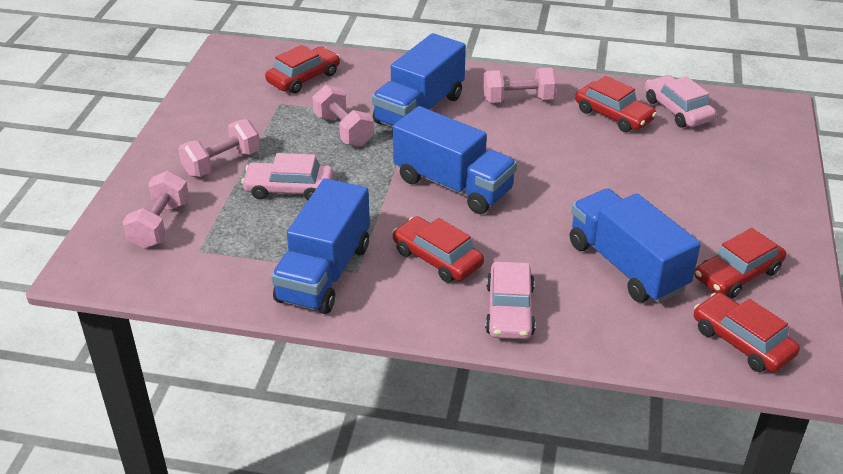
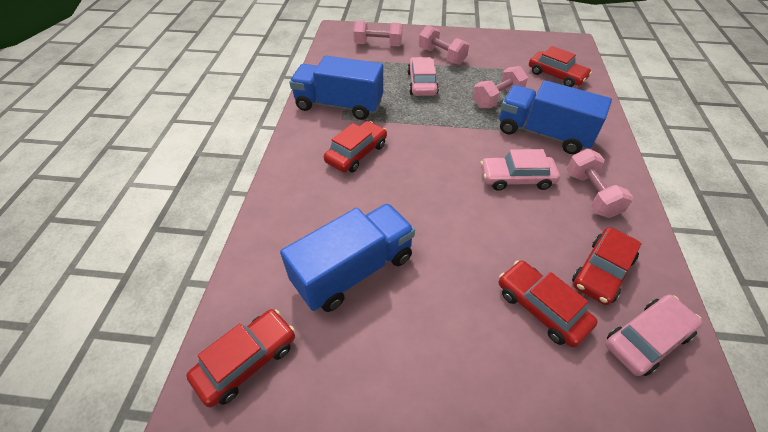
camera: 85 degrees right, 10 degrees up
blue truck [393,106,517,214] -> none
pink car [485,262,536,339] -> pink car moved to [480,149,560,191]
red car [694,228,786,299] -> red car moved to [499,260,598,348]

